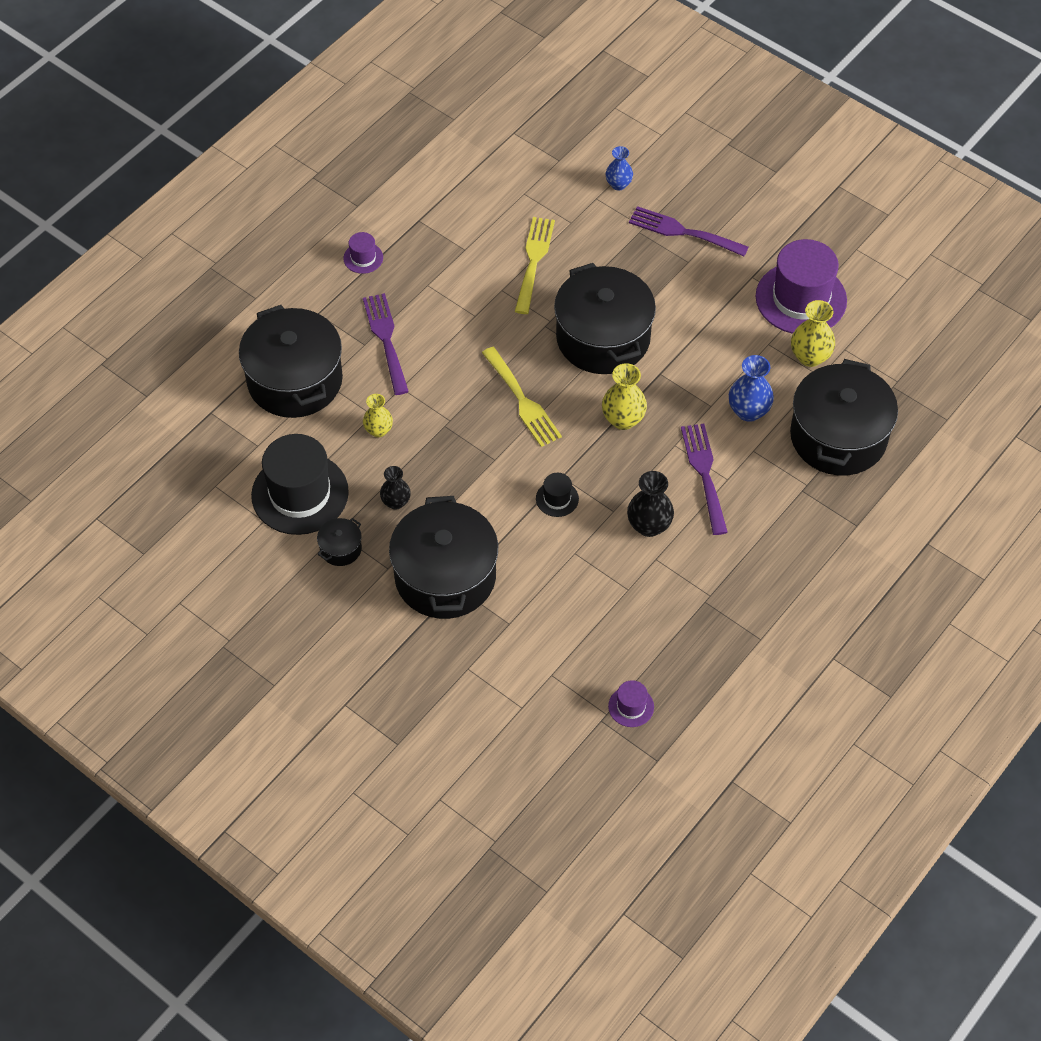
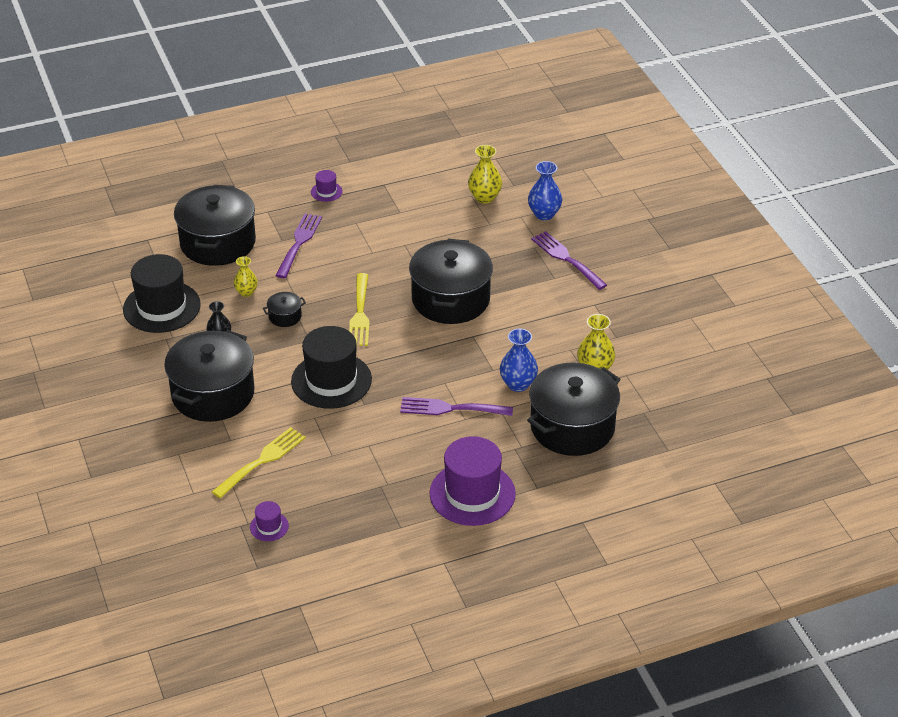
camera: 30 degrees right, 15 degrees down
black pot [317,518,362,566] -> black pot moved to [263,292,306,327]
yellow fork [515,217,555,314] -> yellow fork moved to [212,427,306,498]
black hat [536,473,579,517] -> black hat [291,326,372,409], size x2.26
yellow vase [602,363,647,430] -> yellow vase moved to [468,145,502,204]
blue vase [605,146,633,190] -> blue vase [528,161,562,220], size x1.51
black vase [627,471,674,537] -> none
purple fork [681,424,728,535] -> purple fork turned 105 degrees counterclockwise [400,397,513,416]
purple hat [756,239,847,334] -> purple hat moved to [429,436,516,526]

